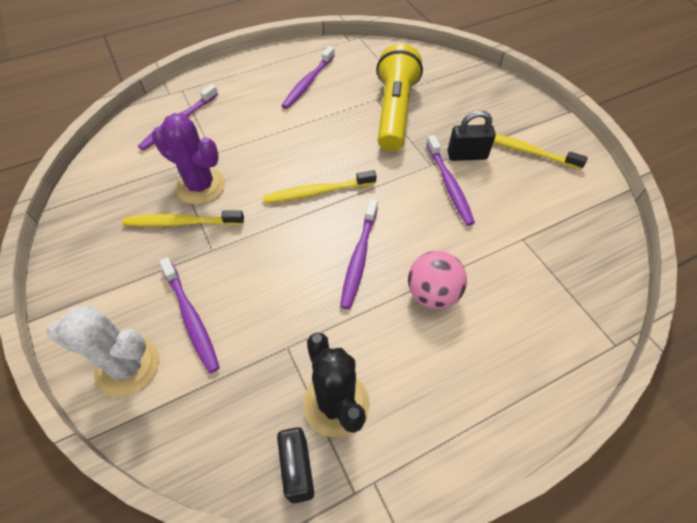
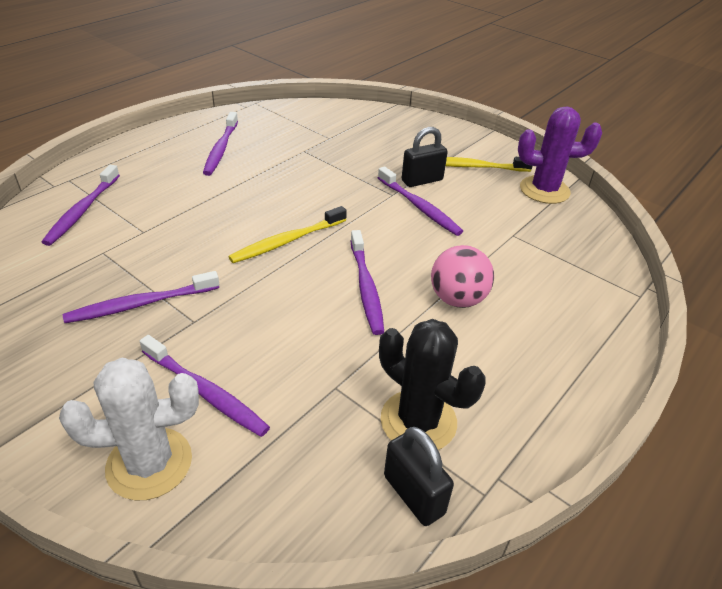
camera: 25 degrees left, 15 degrees down
yellow toothbrush [122,210,244,227] -> purple toothbrush [63,271,219,323]
purple cactus [152,113,225,205] -> purple cactus moved to [518,106,602,204]
yellow flashlight [376,44,423,151] -> none

